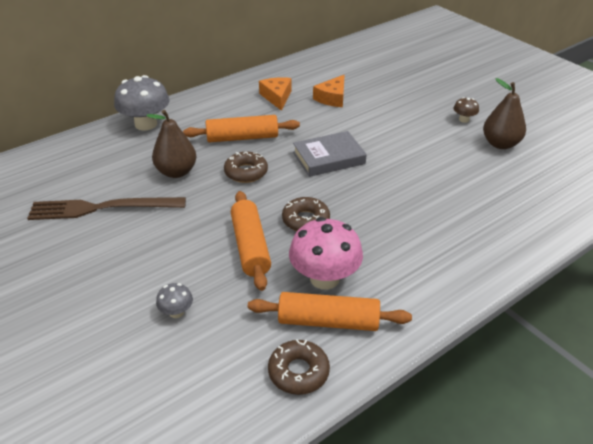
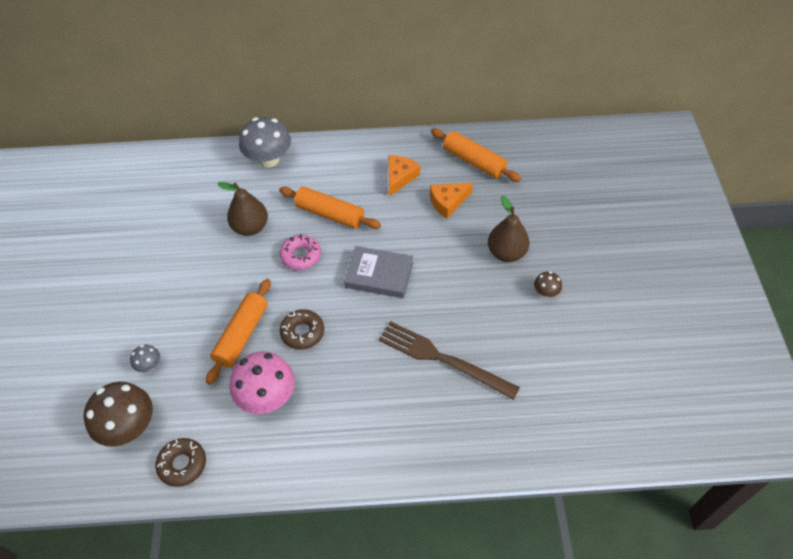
camera: 35 degrees right, 15 degrees up
brown fork [27,197,186,220] -> brown fork moved to [378,321,520,400]
brown donut [224,152,268,183] -> pink donut [279,234,321,270]
orange rolling pin [248,292,412,331] -> orange rolling pin moved to [431,129,521,182]
brown pear [483,78,526,149] -> brown pear moved to [488,196,529,262]
none -> brown mushroom [84,382,153,447]

